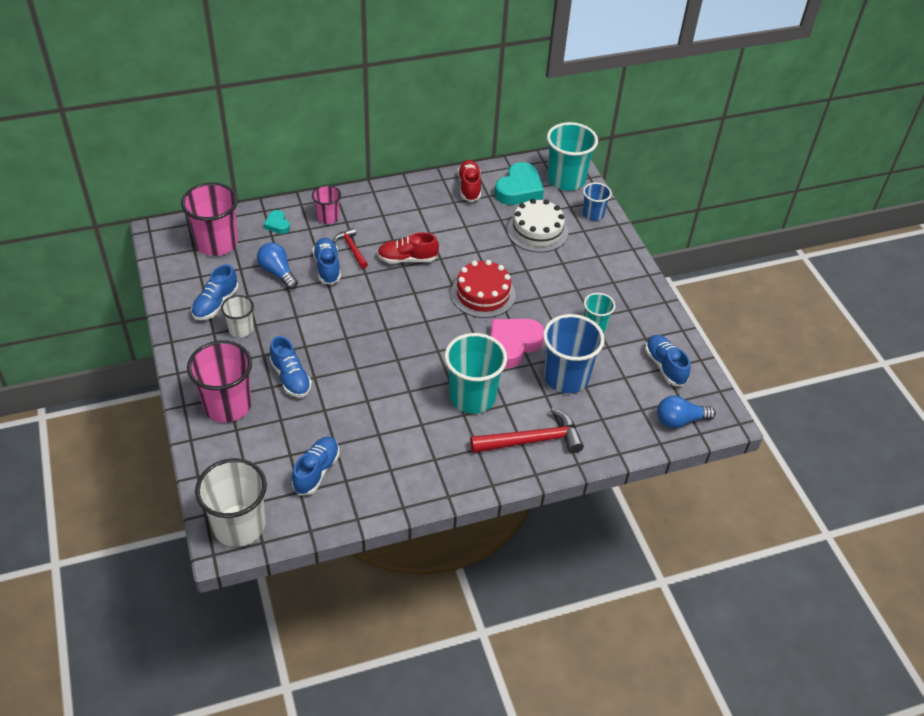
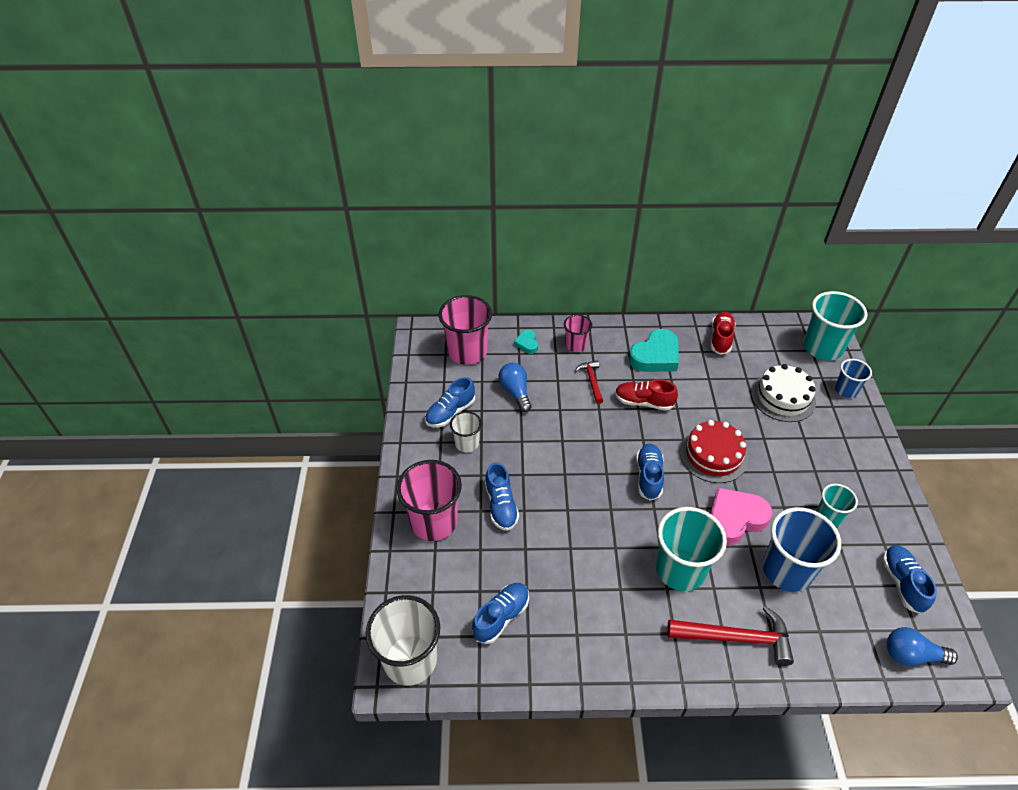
camera: 20 degrees right, 0 degrees up
blue shoe [313,238,341,285] -> blue shoe moved to [636,443,664,501]
turquoise heart [495,162,544,205] -> turquoise heart moved to [629,329,679,372]

